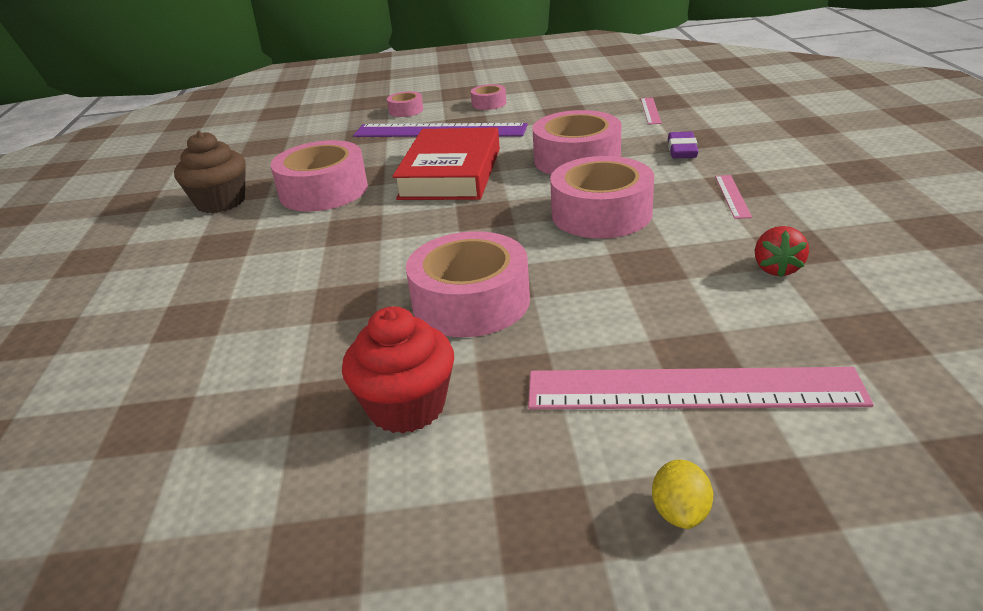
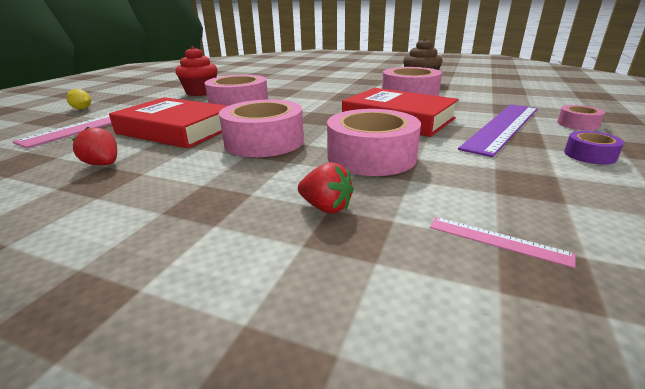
camera: 115 degrees right, 5 degrees down
pink tape [471,84,506,110] -> purple tape [564,131,624,164]
purple eraser [668,132,698,158] -> red strawberry [298,162,354,213]
pink ruler [715,175,752,219] -> none
none -> red book [109,97,227,148]

